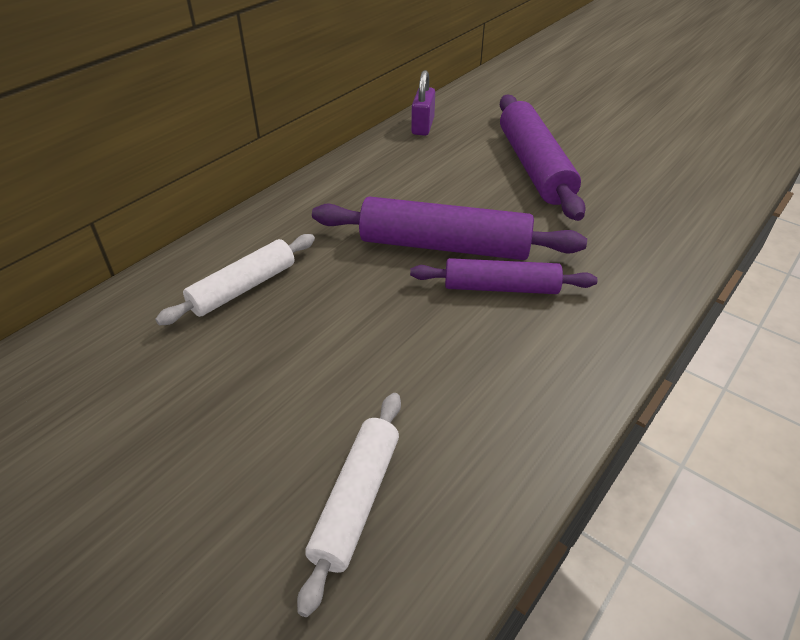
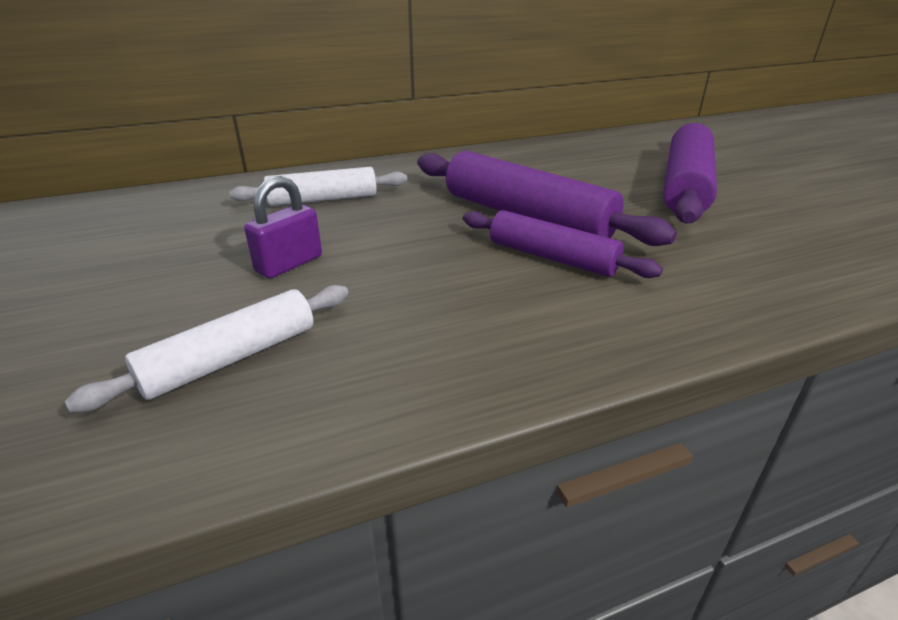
camera: 30 degrees right, 10 degrees down
purple padlock [411,70,435,136] -> purple padlock moved to [244,176,322,279]

